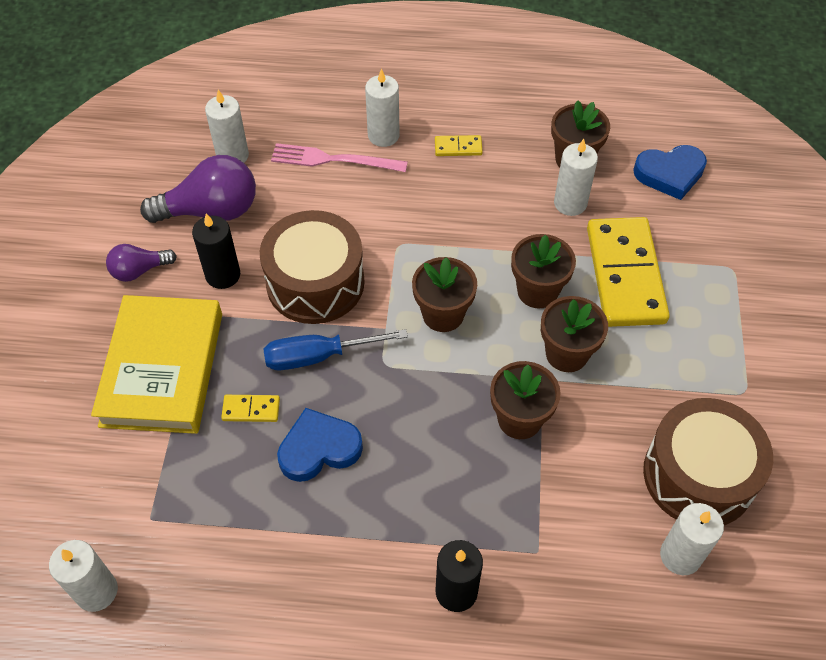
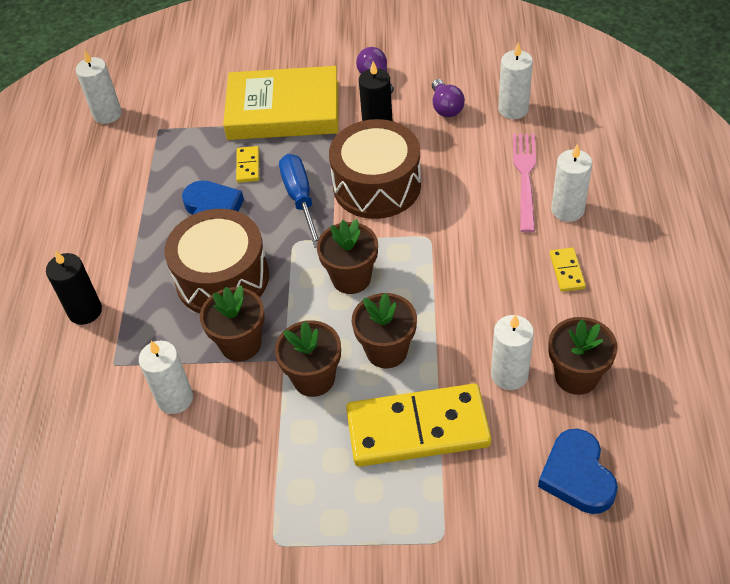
camera: 90 degrees right, 5 degrees down
purple light bulb [140,155,256,223] -> purple light bulb [432,79,465,117], size x0.56
brown drum [643,398,773,525] -> brown drum moved to [165,209,269,314]
white candle [660,503,724,575] -> white candle moved to [139,341,193,414]

